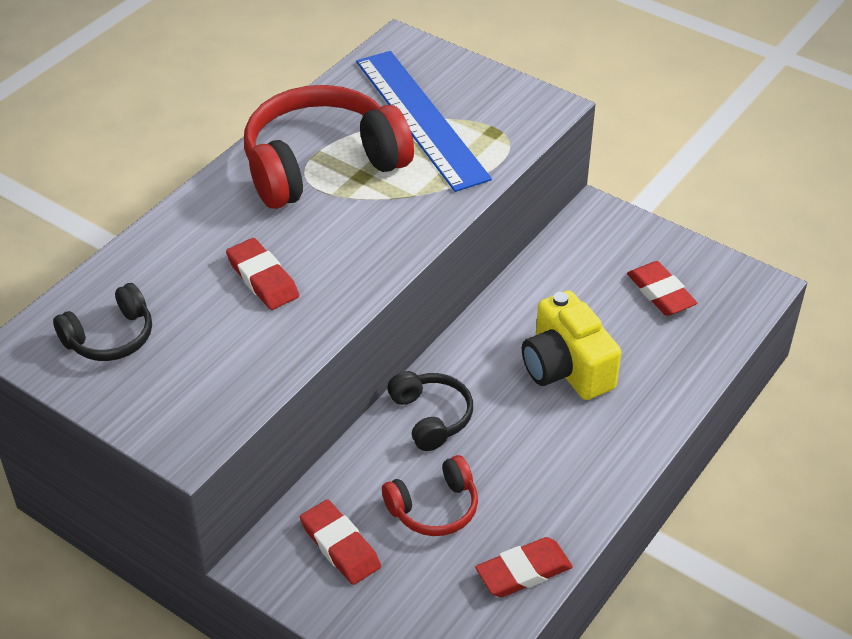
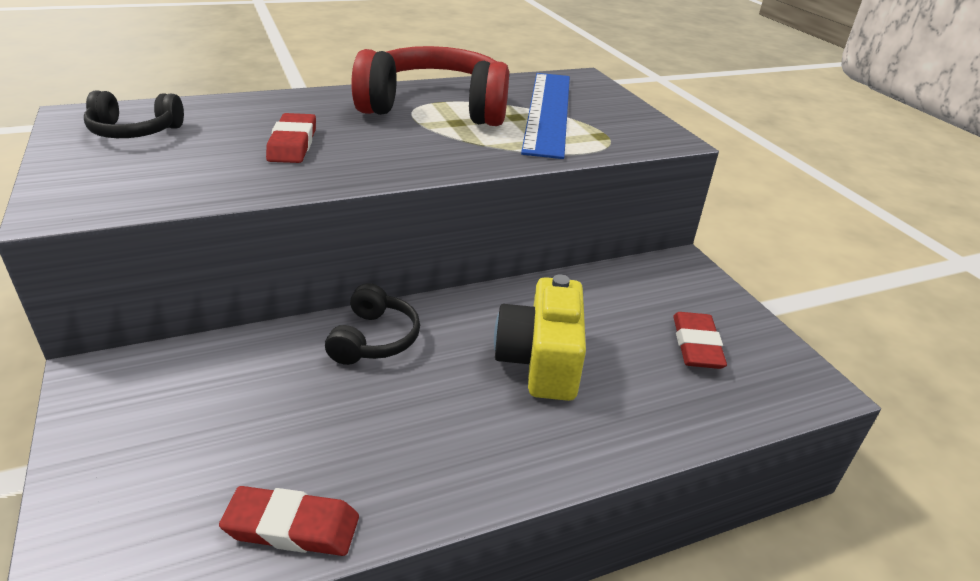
camera: 30 degrees right, 10 degrees down
red eraser [300,499,381,585] -> none
red headphones [382,455,478,536] -> none

